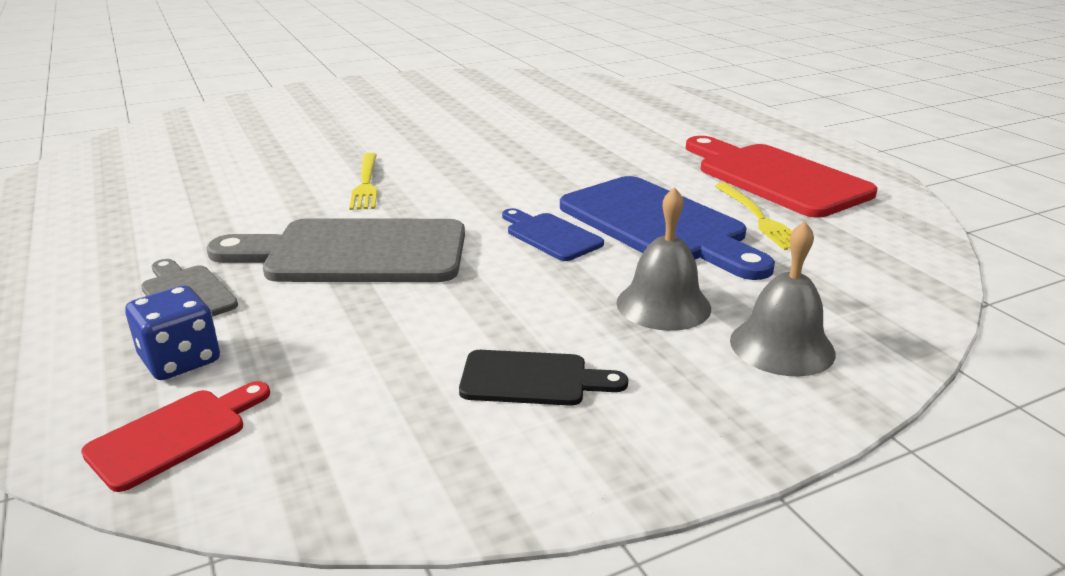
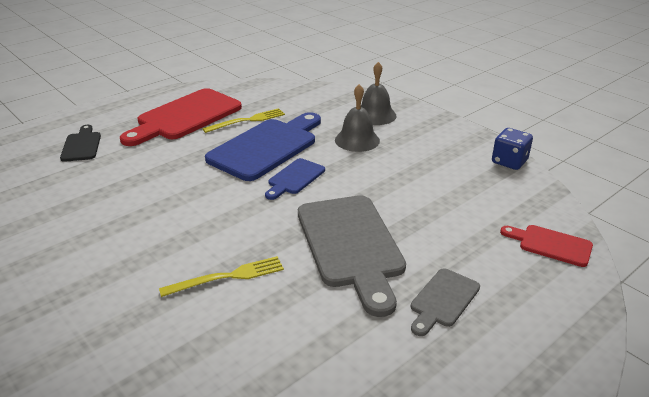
camera: 105 degrees left, 5 degrees up
blue dice [125,285,220,380] -> blue dice moved to [492,128,533,170]
black cutting board [459,350,628,406] -> black cutting board moved to [60,125,101,162]

